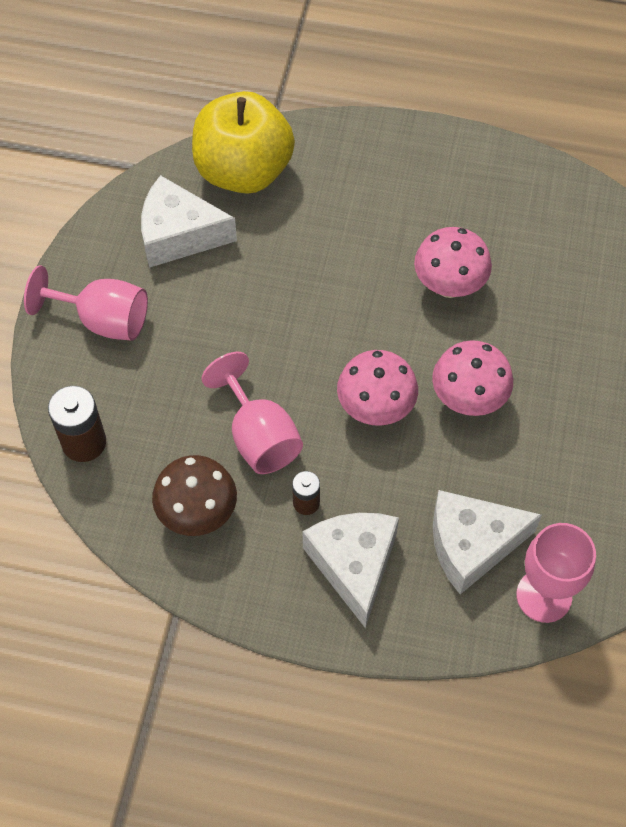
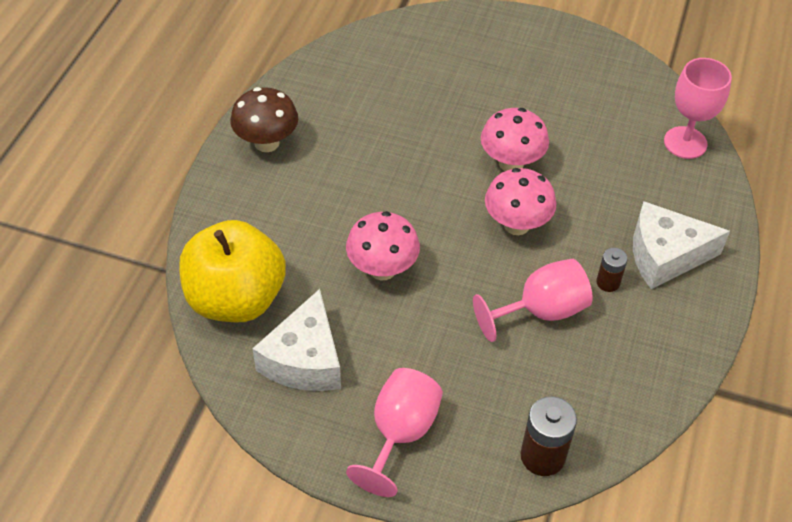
camera: 85 degrees left, 10 degrees down
brown mushroom [152,455,237,536] -> brown mushroom moved to [230,87,298,152]
pink mushroom [414,227,492,298] -> pink mushroom moved to [346,211,420,280]
white cheese [433,490,542,594] -> none

